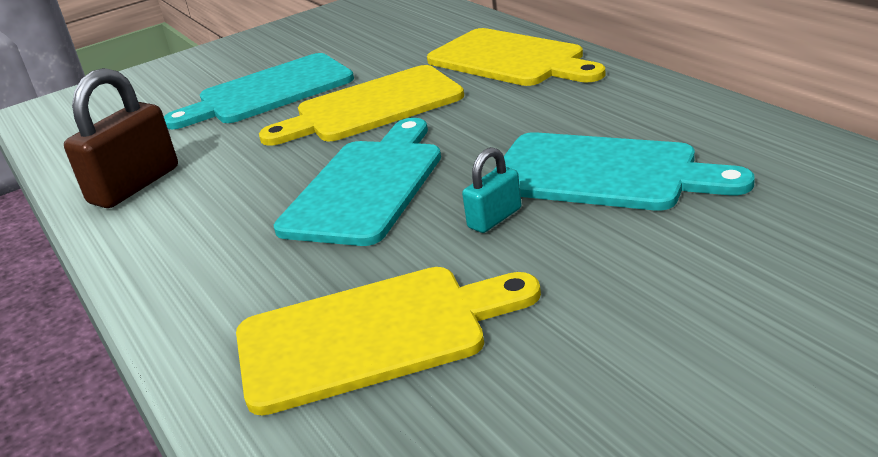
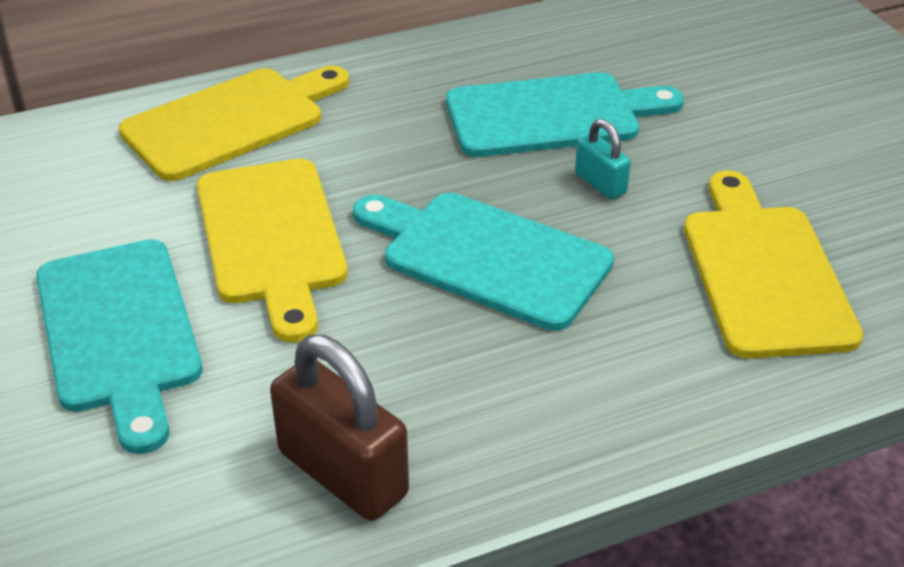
camera: 85 degrees left, 10 degrees up
turquoise cutting board [495,132,755,211] -> turquoise cutting board turned 45 degrees clockwise [446,72,684,157]

